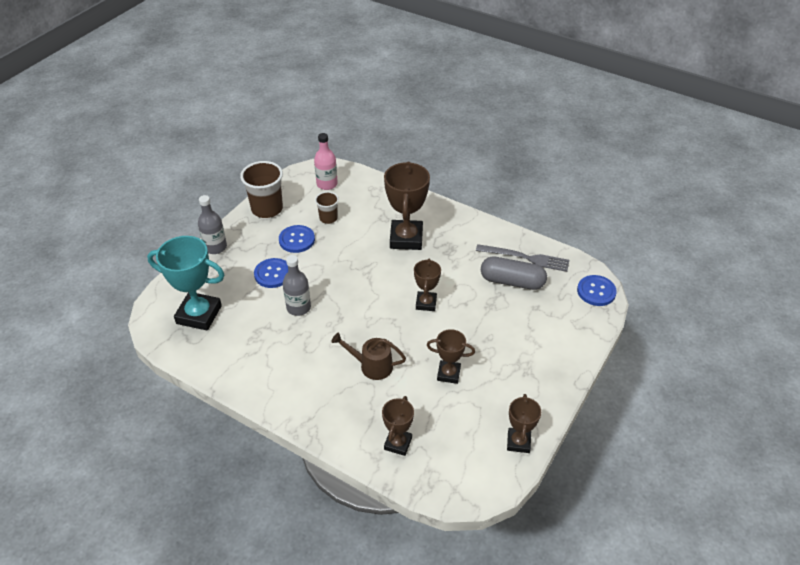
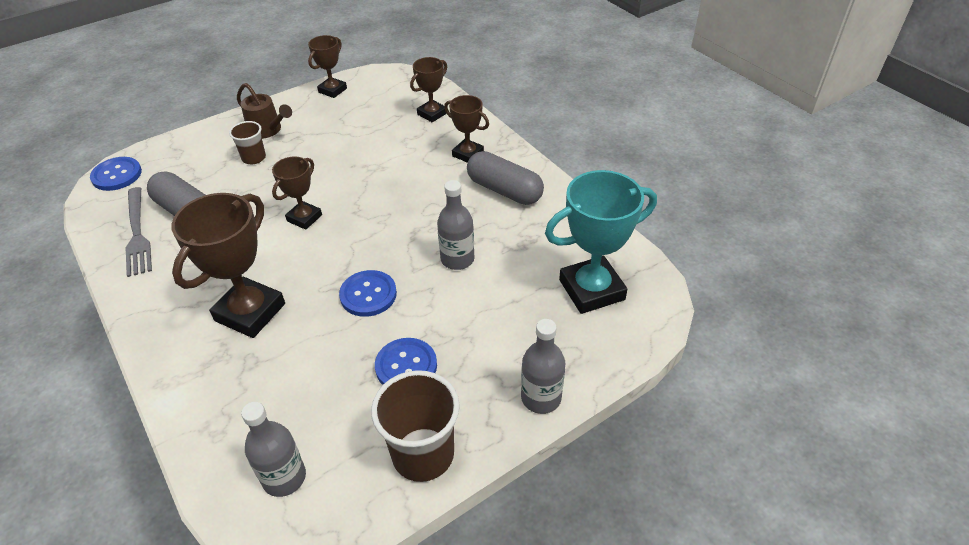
camera: 155 degrees left, 0 degrees up
turquoise trophy [147,236,224,330] -> turquoise trophy turned 60 degrees counterclockwise [545,170,657,314]
blue button [254,258,288,288] -> blue button moved to [339,270,397,317]
pink bottle [314,133,338,190] -> grey bottle [241,402,306,497]
brown cup [315,191,339,224] -> brown cup moved to [229,121,266,164]
brown watering can [331,332,406,380] -> brown watering can moved to [237,83,292,139]
brown trophy [427,329,475,384] -> brown trophy moved to [444,95,489,163]
grey fork [476,244,569,272] -> grey fork turned 150 degrees counterclockwise [125,187,152,277]
none -> grey capsule [467,151,544,205]

